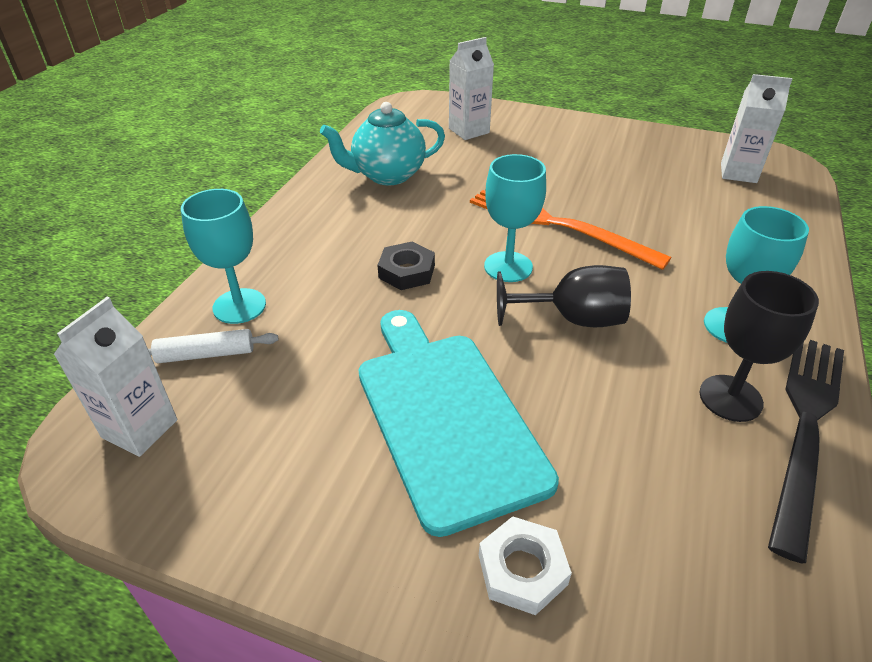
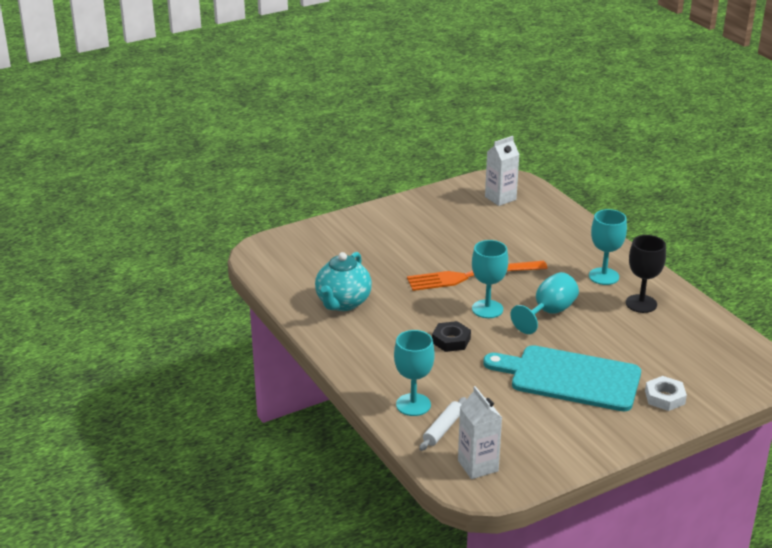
camera: 50 degrees left, 10 degrees down
white carton [449,37,494,140] -> none
black goblet [497,265,631,327] -> turquoise goblet [510,272,579,334]
black fork [768,340,844,563] -> none

